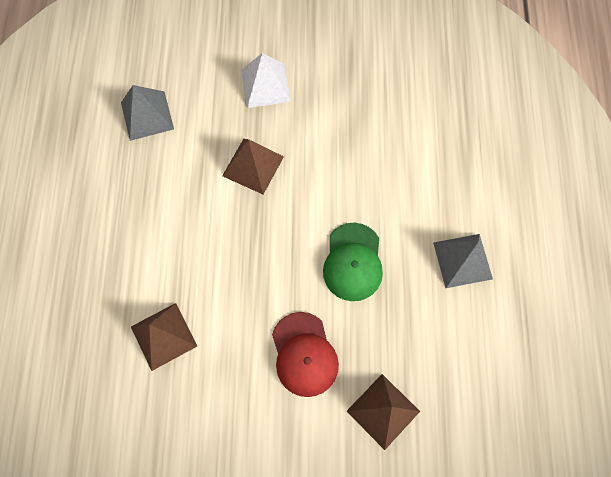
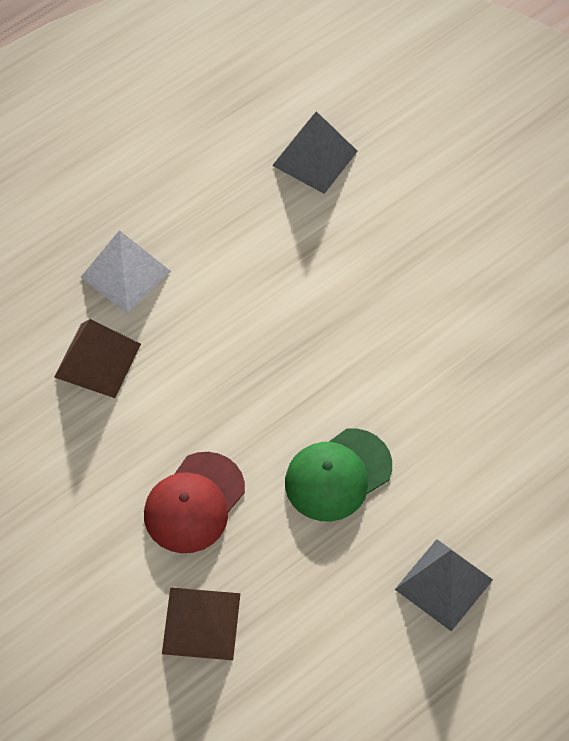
camera: 50 degrees right, 10 degrees down
brown pyramid [222,139,284,195] -> none
white pyramid [241,53,291,108] -> white pyramid moved to [80,230,171,313]

